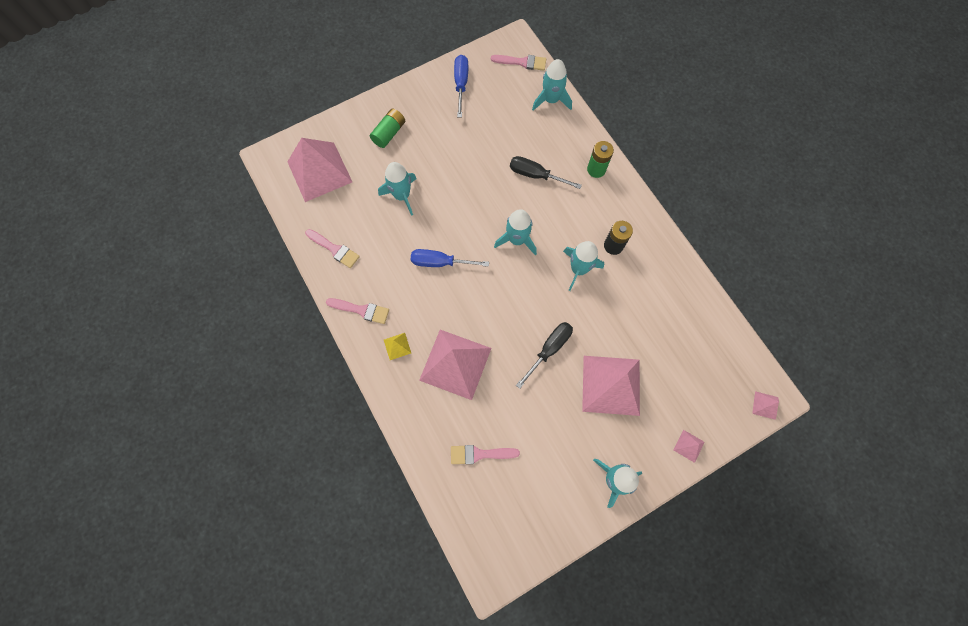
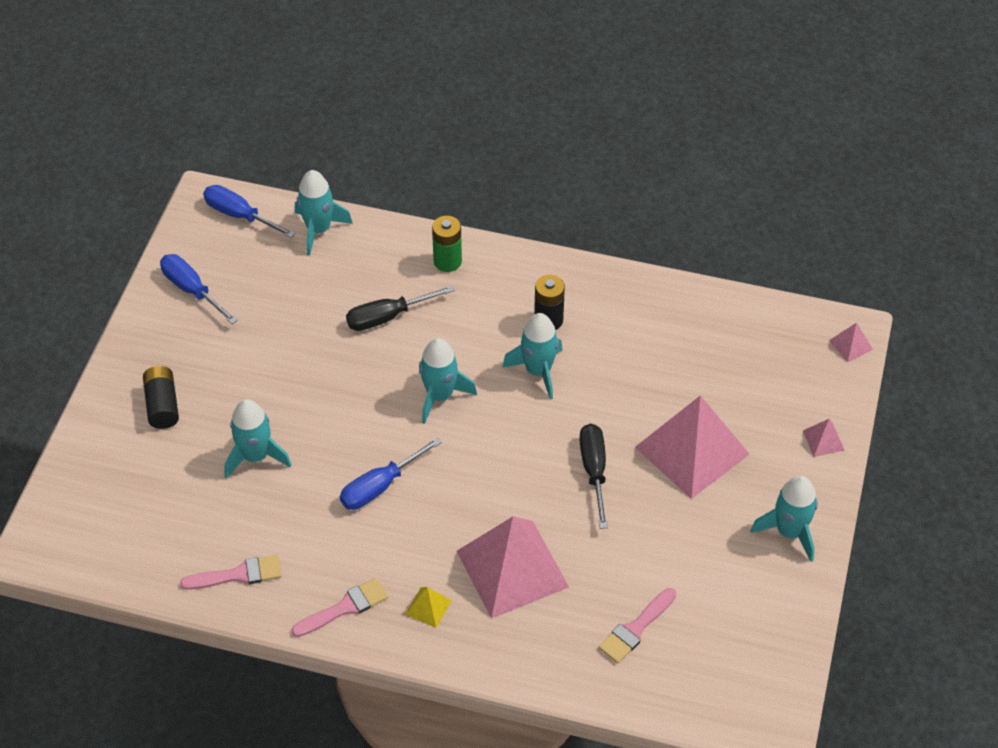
camera: 45 degrees left, 20 degrees down
pink pyramid [287,138,352,202] -> none
green battery [370,108,405,148] -> black battery [143,366,179,429]
pink brush [491,55,546,71] -> blue screwdriver [203,185,296,238]

